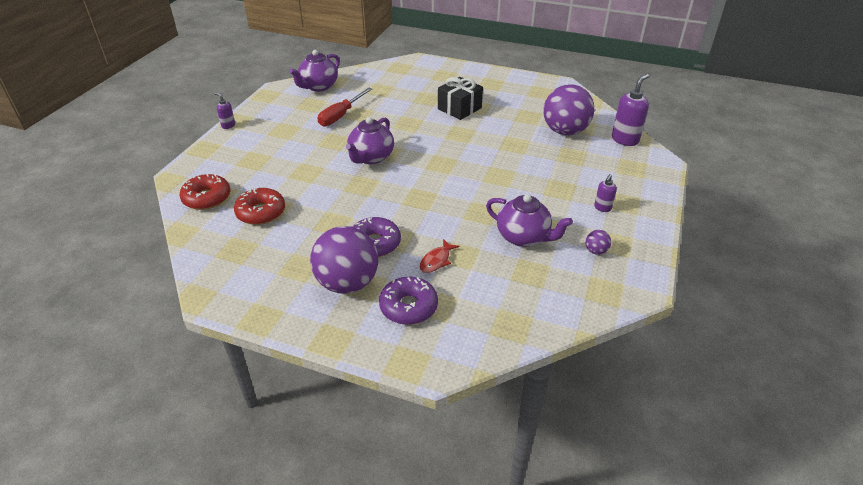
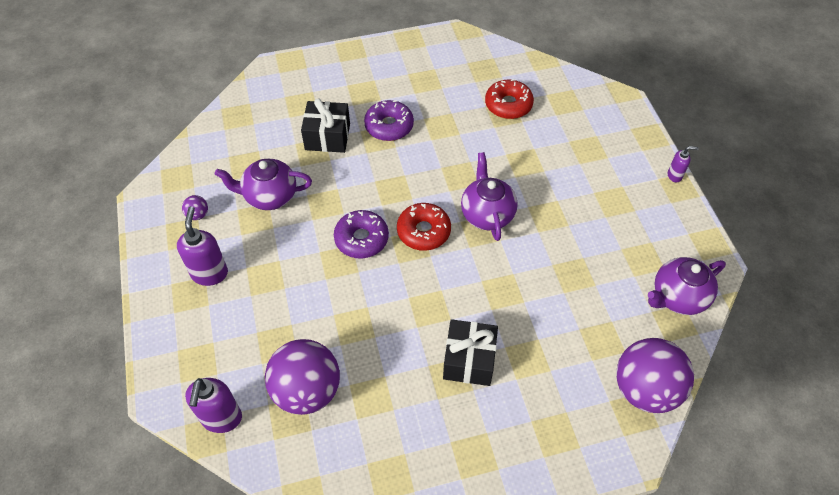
camera: 145 degrees right, 15 degrees up
red donut [180,174,230,210] -> red donut moved to [397,203,451,251]
purple teapot [289,50,340,92] -> purple teapot turned 120 degrees counterclockwise [648,257,726,315]
purple ball [310,226,378,294] -> purple ball moved to [616,338,694,413]
red screwdriver [318,88,372,126] -> none
purple donut [379,277,438,325] -> purple donut moved to [334,210,389,258]
red fish [420,239,459,273] -> black gift [301,98,350,153]
purple soap dispenser [594,174,617,212] -> purple soap dispenser [177,206,228,286], size x1.84

